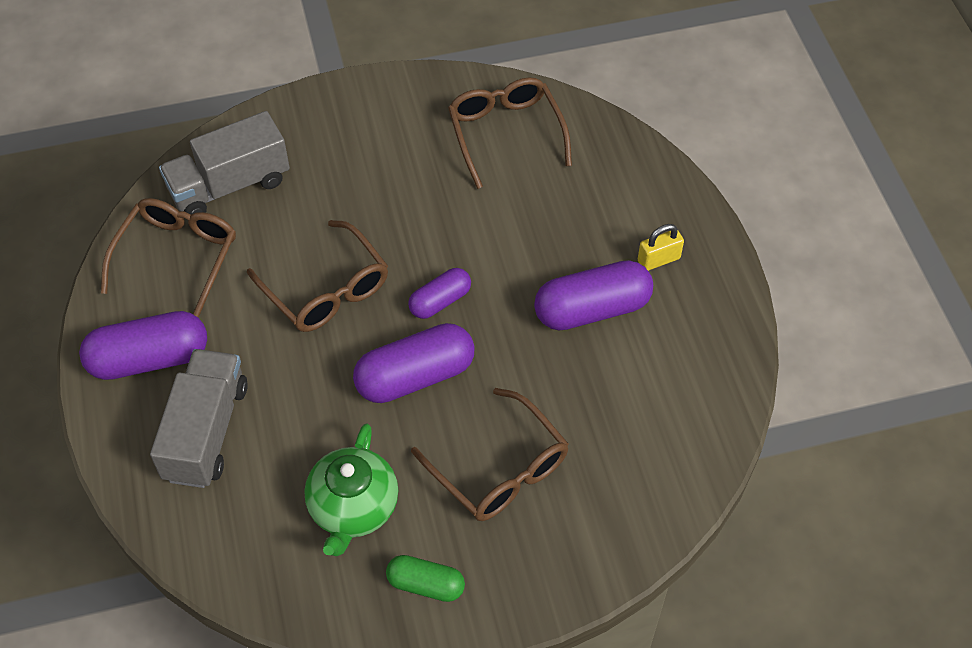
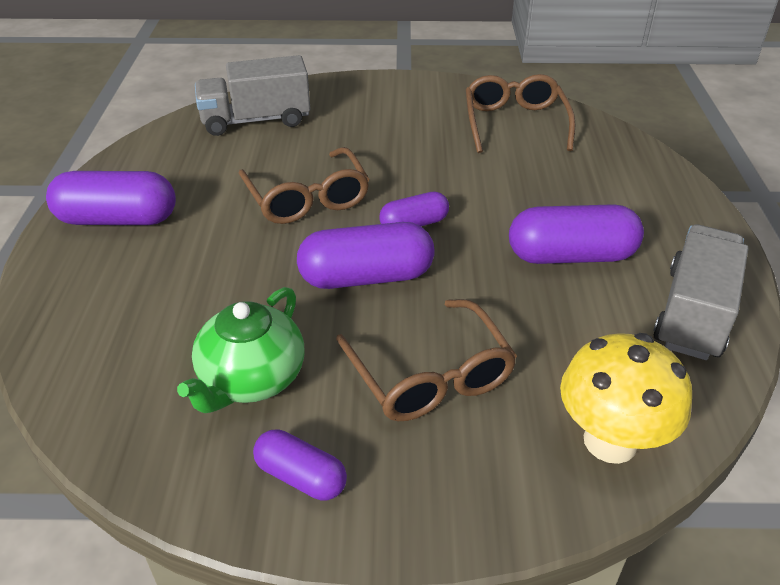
camera: 15 degrees right, 15 degrees down
brown glasses [101,198,236,318] -> none
grey truck [150,349,248,488] -> grey truck moved to [653,225,748,360]
green capsule [386,555,465,602] -> purple capsule [253,429,347,501]
yellow padlock [638,224,684,271] -> none
none -> yellow mushroom [560,333,692,464]

